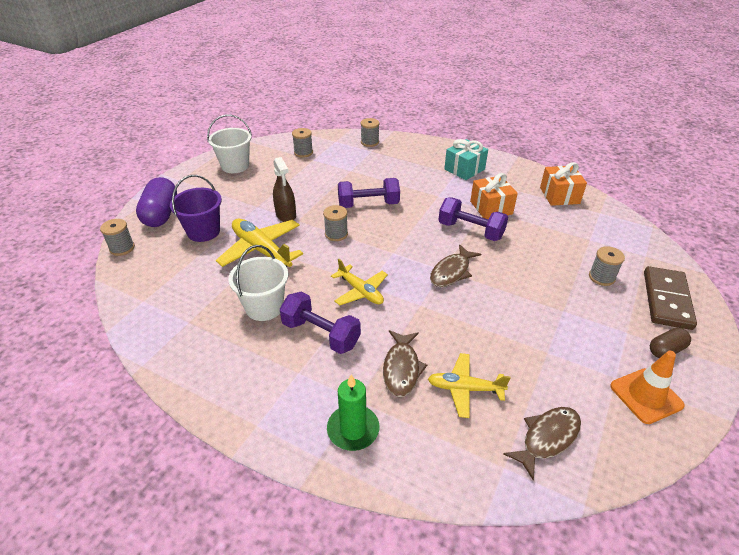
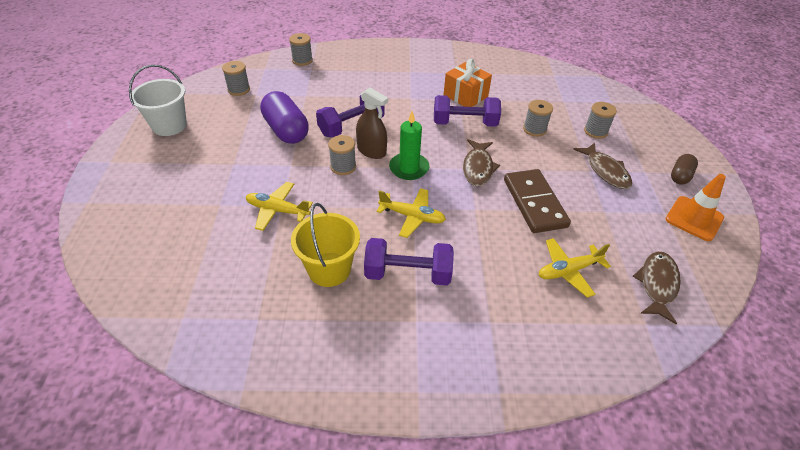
camera: 30 degrees left, 5 degrees up
grey spool [100,219,135,256] -> grey spool moved to [523,100,553,137]
purple capsule [136,177,177,227] -> purple capsule moved to [260,91,309,144]
purple bucket [170,175,222,242] -> none
yellow plane [216,219,303,267] -> yellow plane [246,182,313,231], size x0.64
white bucket [228,245,288,321] -> yellow bucket [291,203,360,287]
brown spray bottle [273,157,296,222] -> brown spray bottle moved to [356,87,388,159]
green candle [327,374,379,451] -> green candle moved to [389,111,429,180]
brown fish [383,330,427,397] -> brown fish moved to [573,143,632,189]
turquoise gift [444,139,488,180] -> none
orange gift [540,162,587,206] -> none
brown domino [644,266,697,330] -> brown domino moved to [504,169,571,233]

